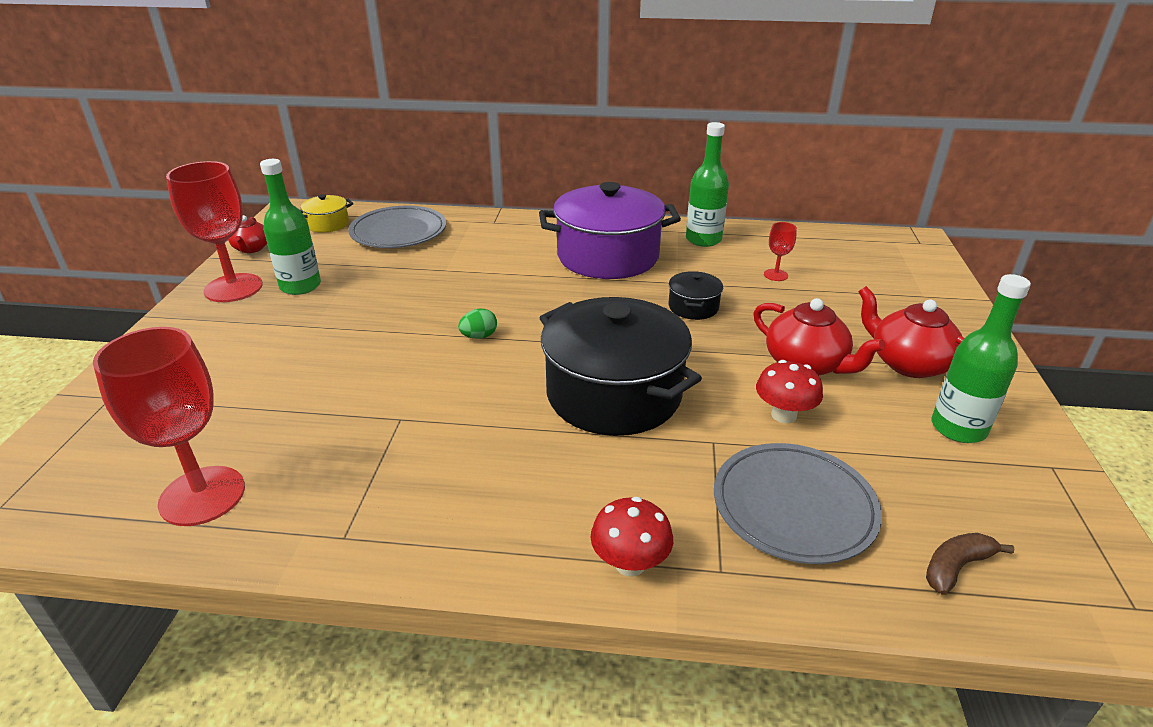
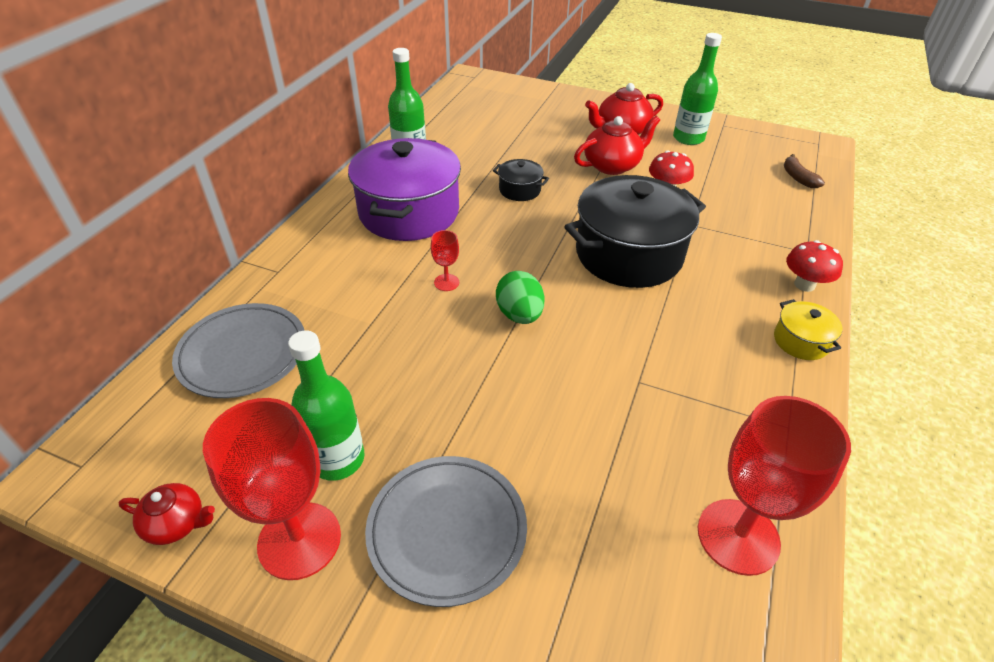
camera: 75 degrees left, 10 degrees up
yellow pot [300,194,353,233] -> yellow pot moved to [774,299,842,360]
green egg [458,309,497,339] -> green egg [496,271,545,324], size x1.59
grey plate [714,443,882,564] -> grey plate moved to [365,456,527,607]
red goblet [764,222,797,281] -> red goblet moved to [431,230,459,291]

